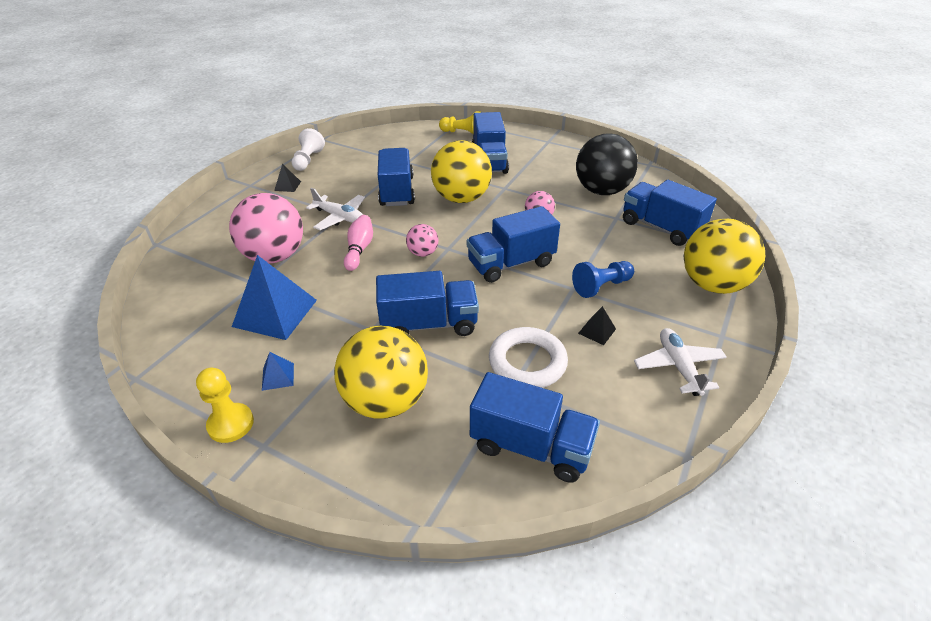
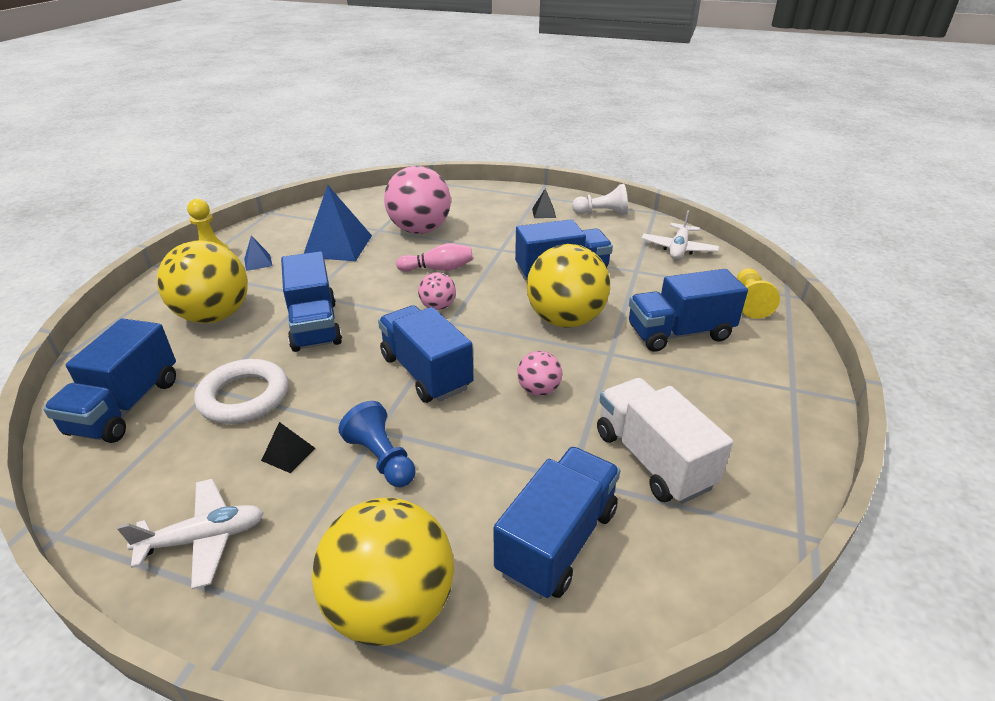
camera: 80 degrees right, 5 degrees down
white plane [306,188,365,230] -> white plane moved to [641,210,719,259]
black ball [576,133,638,195] -> white truck [597,378,733,504]

